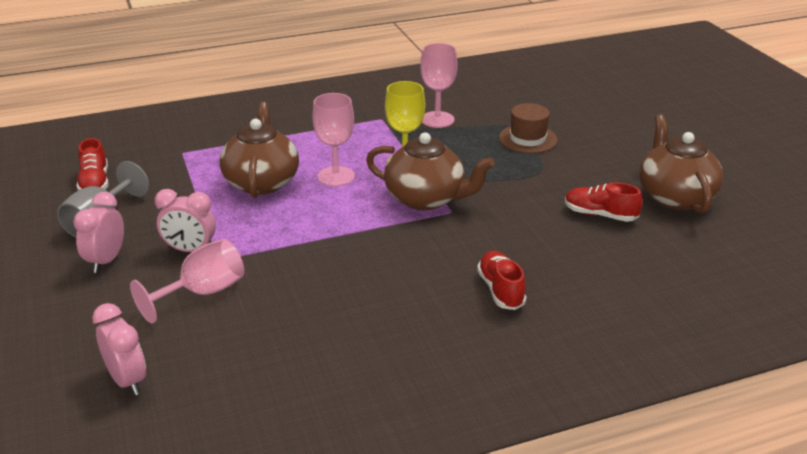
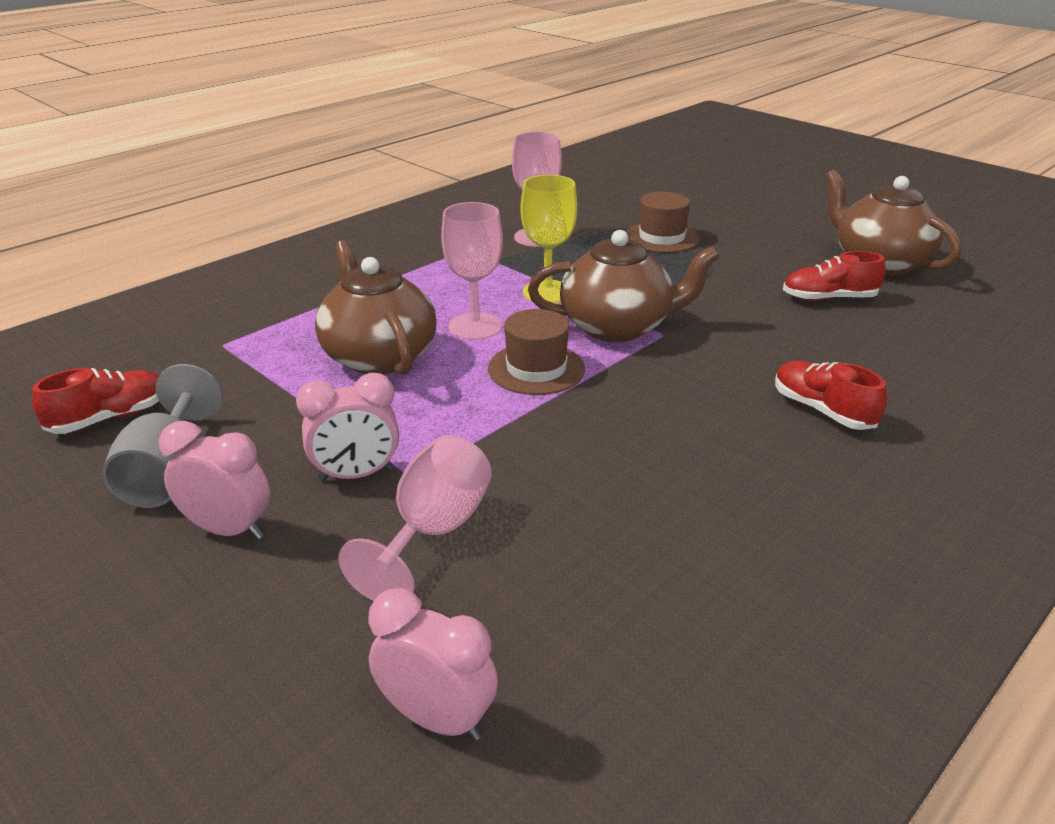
camera: 25 degrees left, 0 degrees up
pink clock [73,192,124,273] -> pink clock turned 120 degrees clockwise [159,421,270,540]
red shoe [77,138,109,190] -> red shoe turned 90 degrees counterclockwise [32,368,159,434]
none -> brown hat [488,309,585,395]

